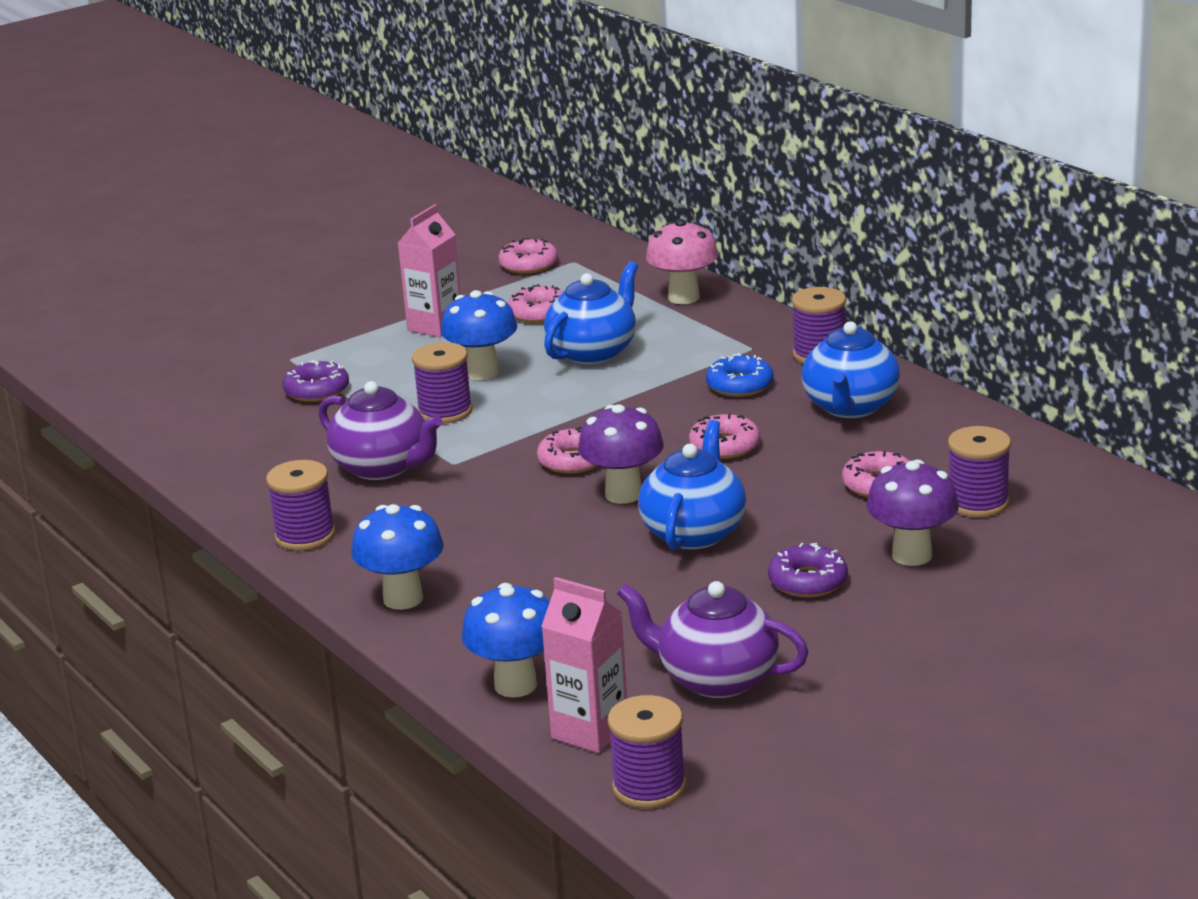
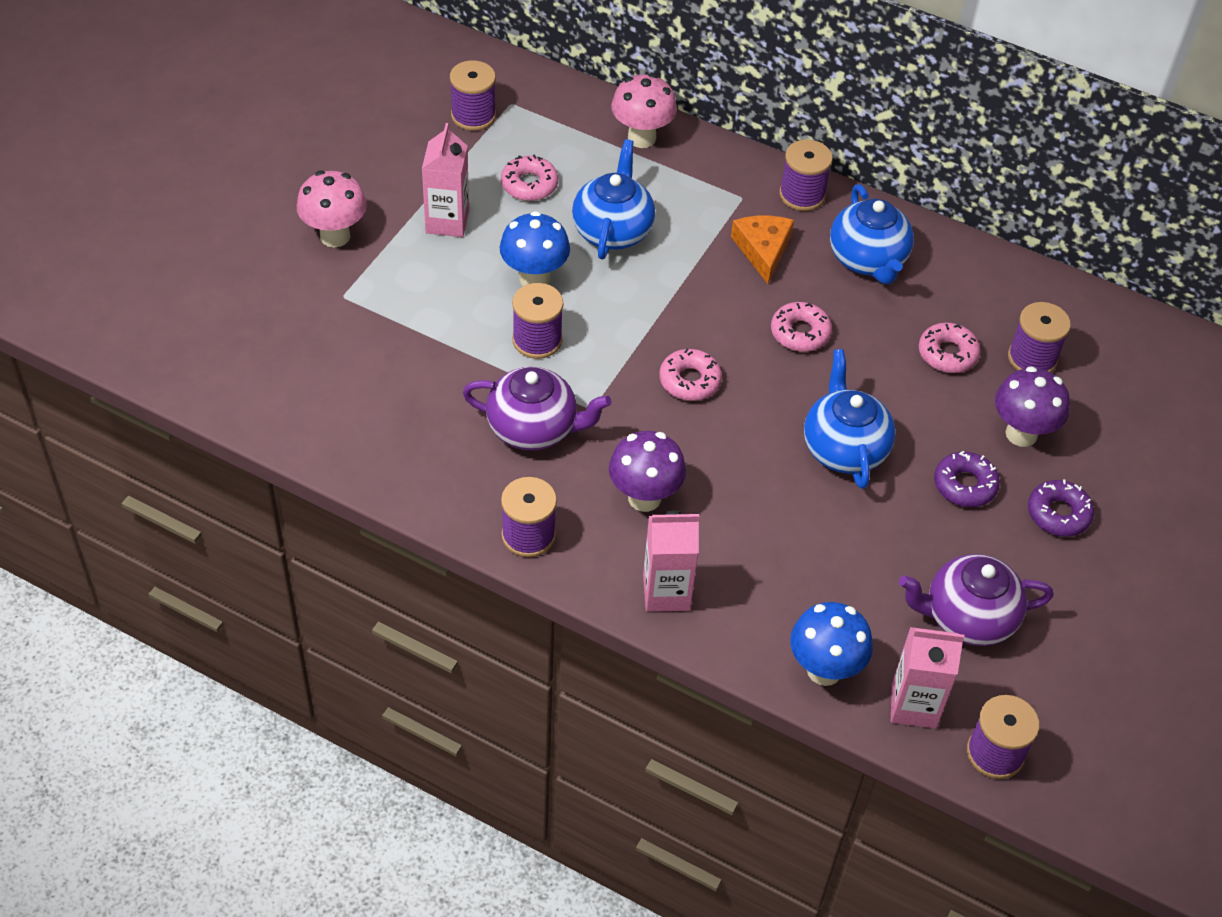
camera: 30 degrees left, 25 degrees up
purple donut [282,360,349,402] -> purple donut moved to [1028,479,1094,537]
blue mushroom [351,504,444,610] -> pink carton [643,511,700,612]
pink donut [498,237,558,274] -> purple spool [450,60,496,131]
purple mushroom [578,404,664,504] -> purple mushroom moved to [609,431,686,512]
blue donut [706,353,773,397] -> orange cheese [731,215,794,284]
none -> pink mushroom [296,170,367,247]

